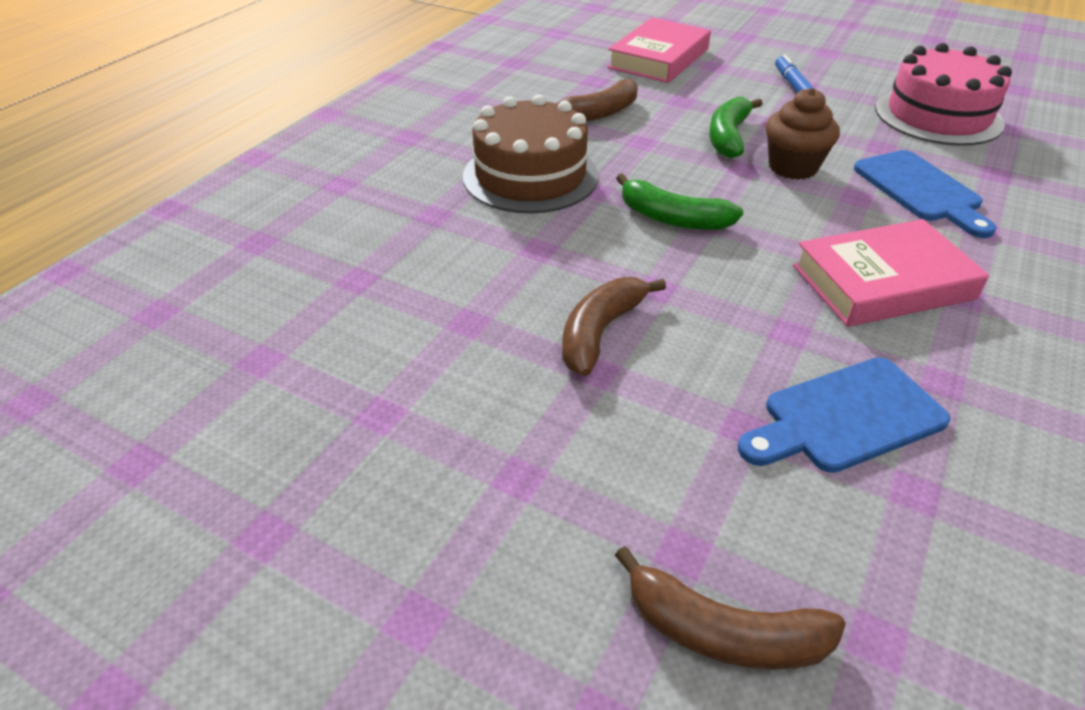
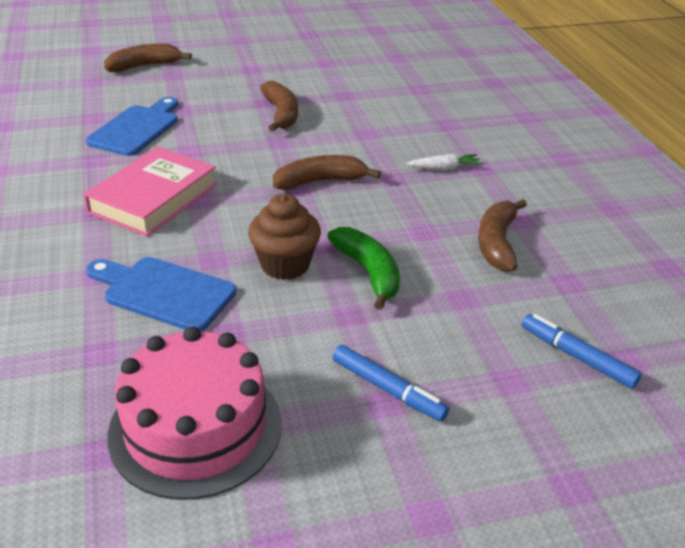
camera: 135 degrees right, 5 degrees down
brown cake [463,95,598,213] -> white carrot [406,154,483,170]
pink book [607,18,711,83] -> blue marker [522,314,642,389]
green banana [616,173,743,230] -> brown banana [273,155,381,190]

